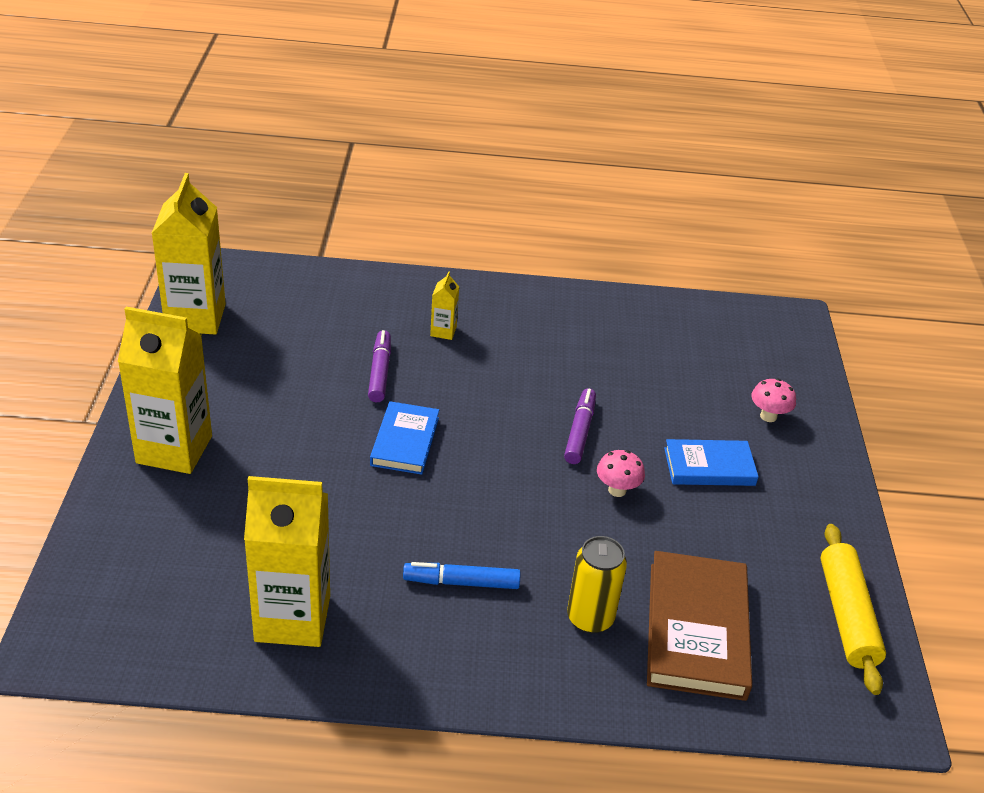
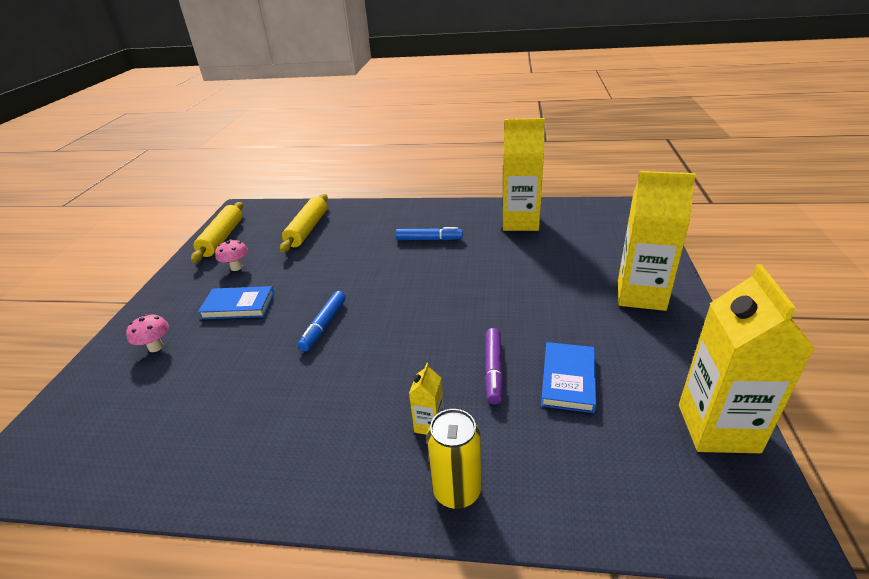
camera: 170 degrees left, 5 degrees down
blue book [370,401,439,475] -> blue book moved to [541,342,596,413]
purple marker [564,388,596,464] -> blue marker [298,291,346,351]
yellow can [567,536,627,633] -> yellow can moved to [427,409,481,509]
pink mushroom [597,450,645,497] -> pink mushroom moved to [215,239,248,271]
brown book [647,551,752,701] -> yellow rolling pin [280,194,328,253]

